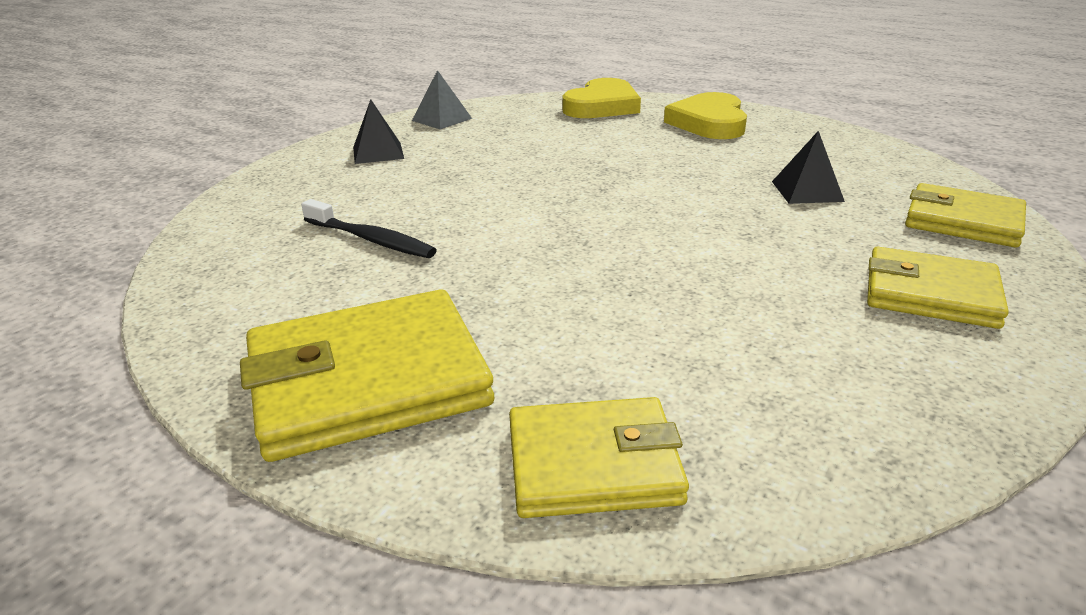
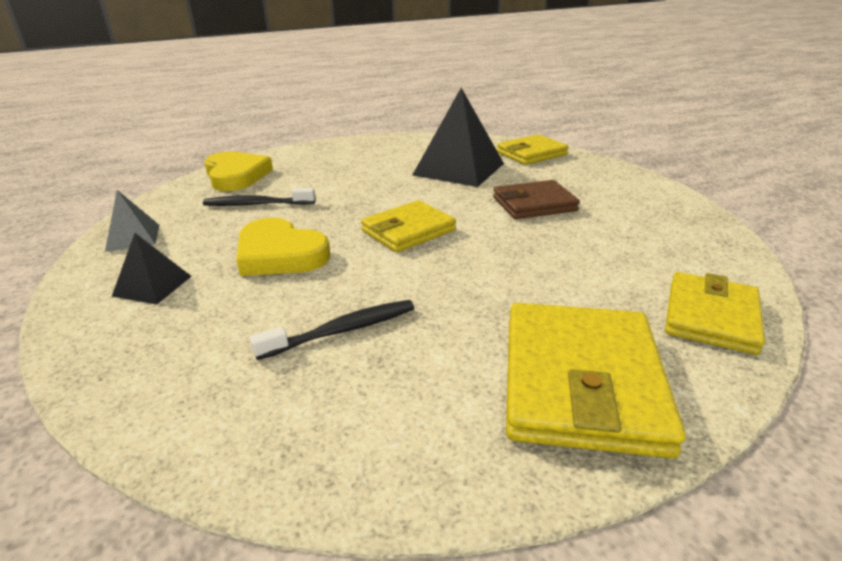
camera: 60 degrees left, 0 degrees up
yellow heart [664,92,747,139] -> yellow heart moved to [236,218,331,276]
black pyramid [772,131,845,204] -> black pyramid [413,88,504,187], size x1.96
yellow wallet [867,247,1009,329] -> yellow wallet moved to [361,200,456,252]
none -> black toothbrush [203,188,315,206]
none -> brown wallet [493,180,580,219]

